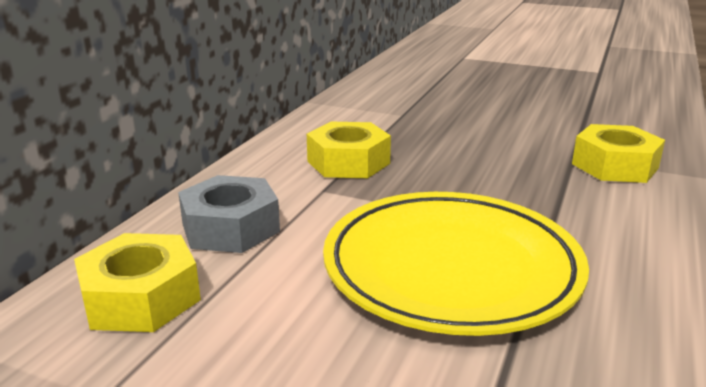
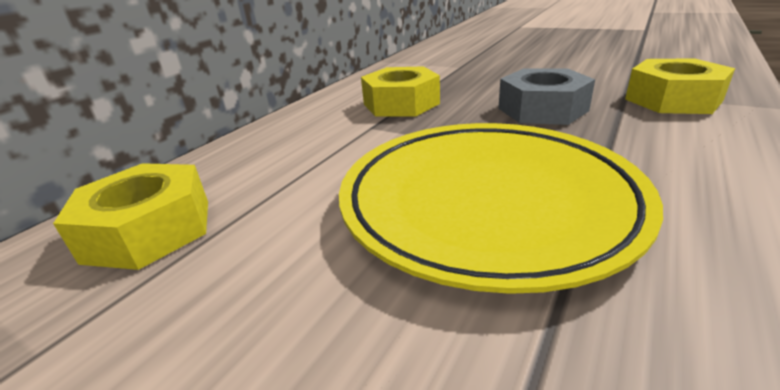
camera: 10 degrees right, 5 degrees up
grey nut [178,175,280,253] -> grey nut moved to [498,68,595,125]

